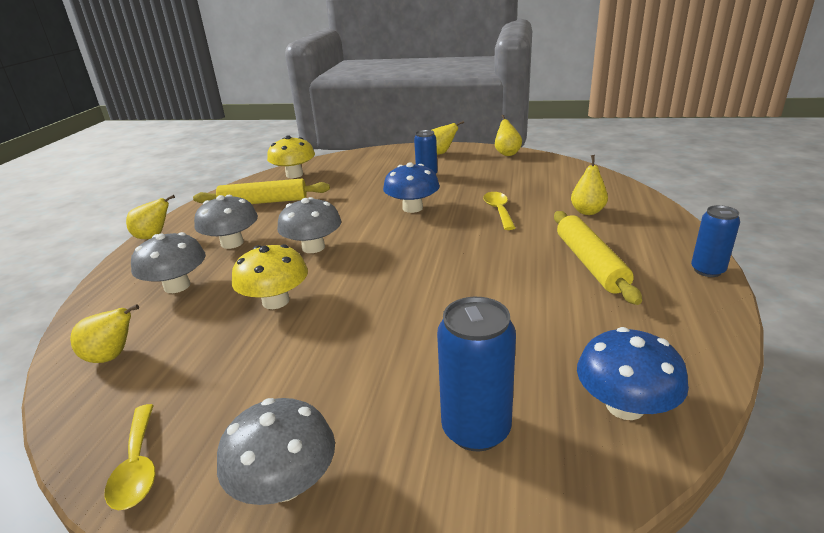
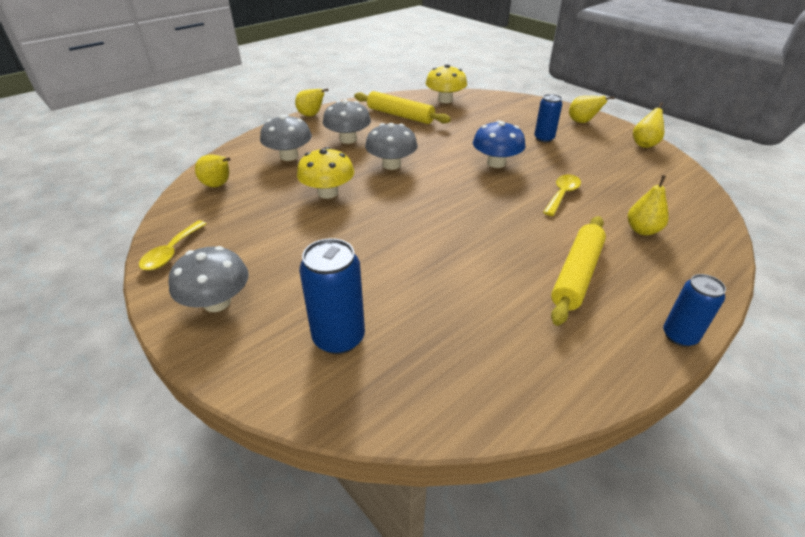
camera: 35 degrees right, 10 degrees up
blue mushroom [577,327,689,420] -> none

